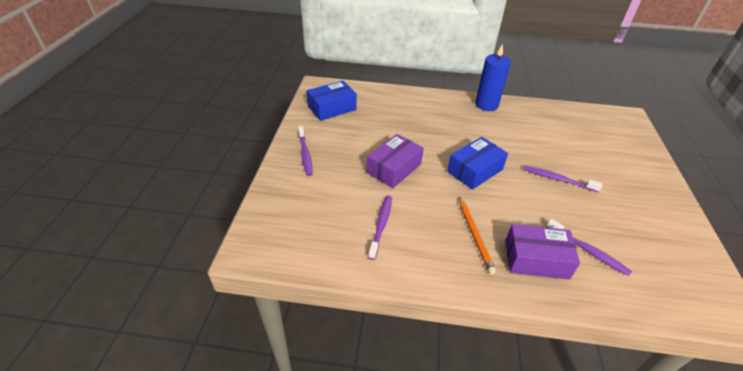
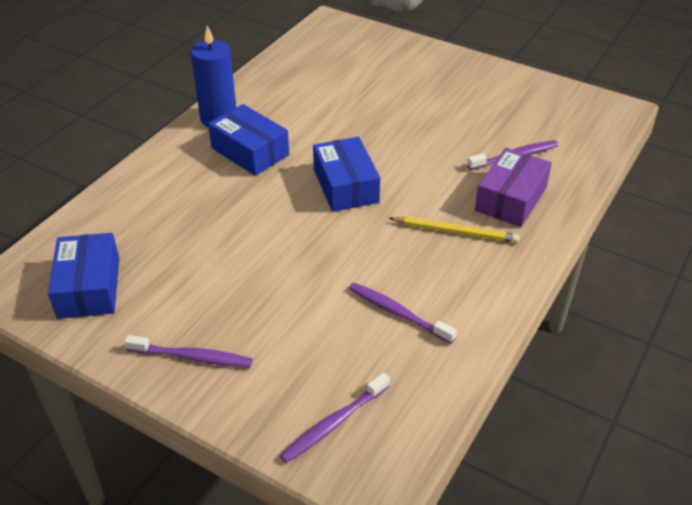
camera: 65 degrees left, 0 degrees up
purple box [367,134,424,188] -> none
orange pencil [459,197,496,274] -> yellow pencil [389,217,520,243]
purple toothbrush [524,166,602,192] -> purple toothbrush moved to [280,373,390,463]
none -> blue box [208,104,289,176]

